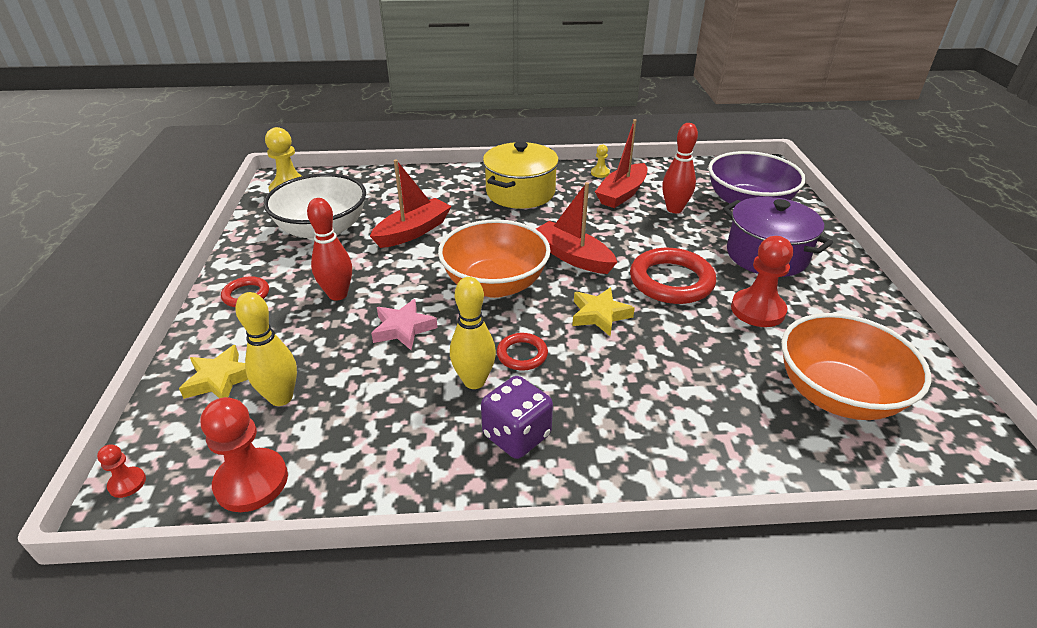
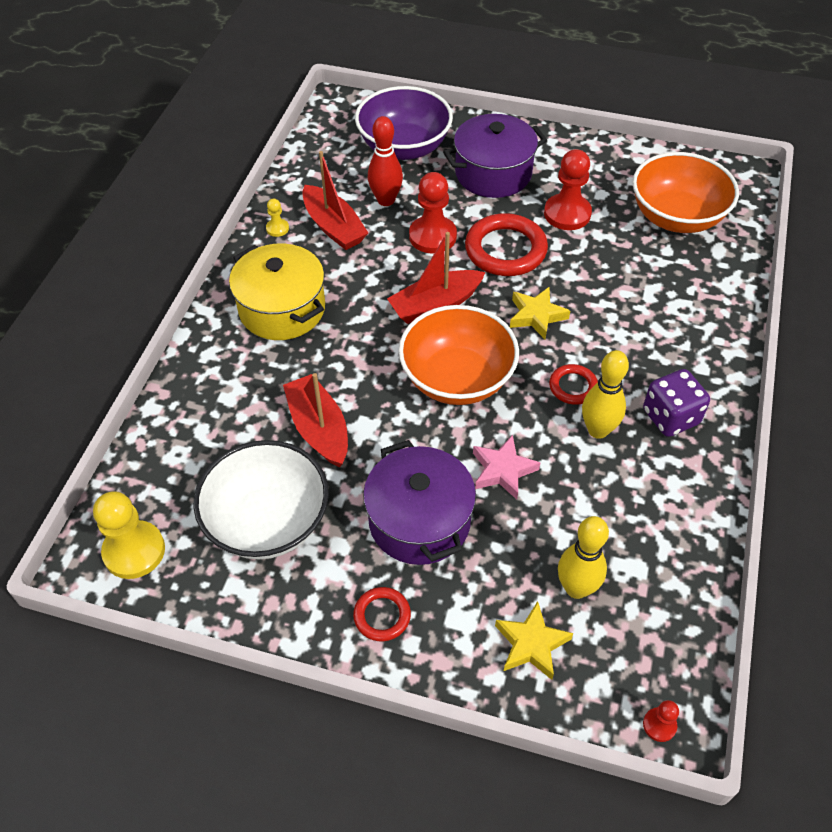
camera: 70 degrees left, 15 degrees up
red pawn [201,397,288,512] -> red pawn moved to [409,172,457,254]
red bowling pin [307,198,352,301] -> purple pot [363,440,476,565]

